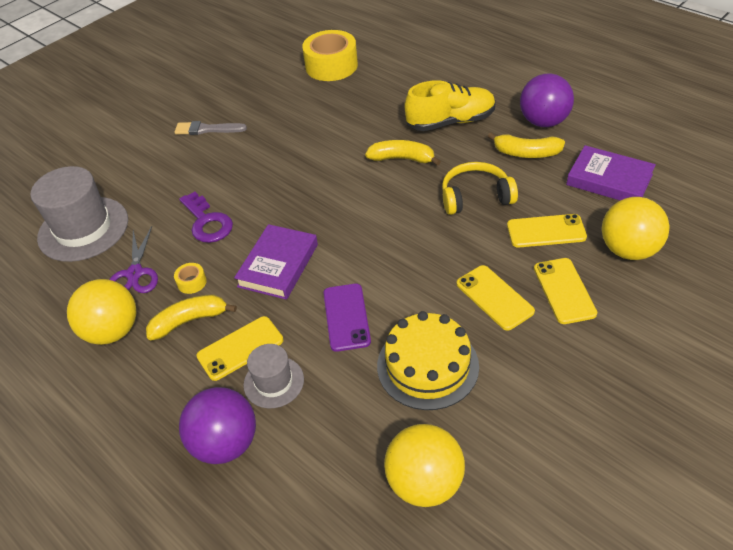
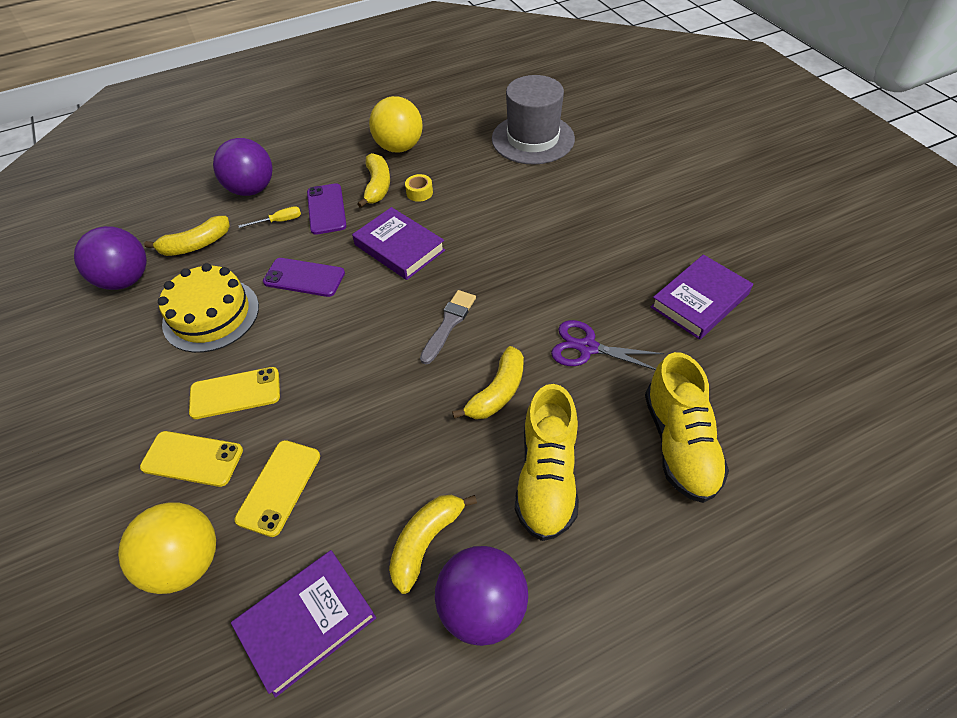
camera: 110 degrees right, 5 degrees up
purple scissors [109,226,158,293] -> purple scissors moved to [551,320,664,370]
grey brush [174,121,247,135] -> grey brush moved to [420,290,476,365]
purple key [179,192,233,243] -> none
yellow phone [197,316,283,381] -> purple phone [307,183,347,235]
grey hat [243,344,304,408] -> yellow screwdriver [238,206,301,228]
yellow tape [302,30,358,81] -> none
yellow ball [384,424,465,507] -> purple ball [74,226,147,290]
yellow headphones [442,162,518,215] -> none
none -> yellow banana [144,216,230,256]
none -> yellow shoe [645,352,729,503]
none -> purple book [651,255,753,340]

